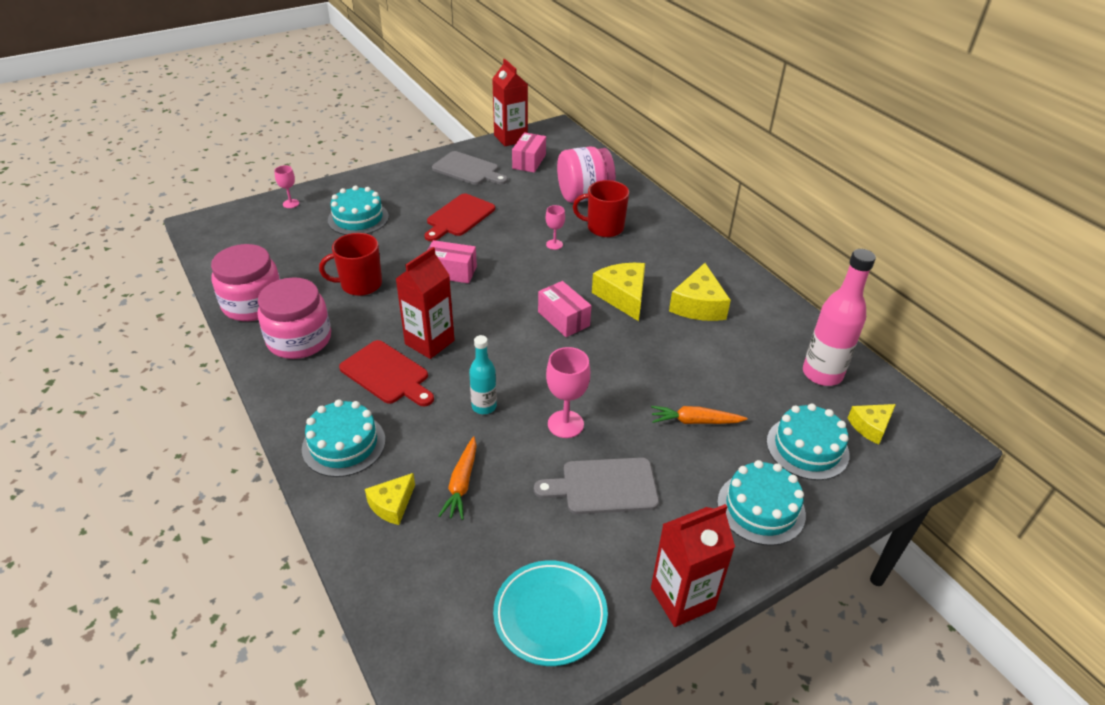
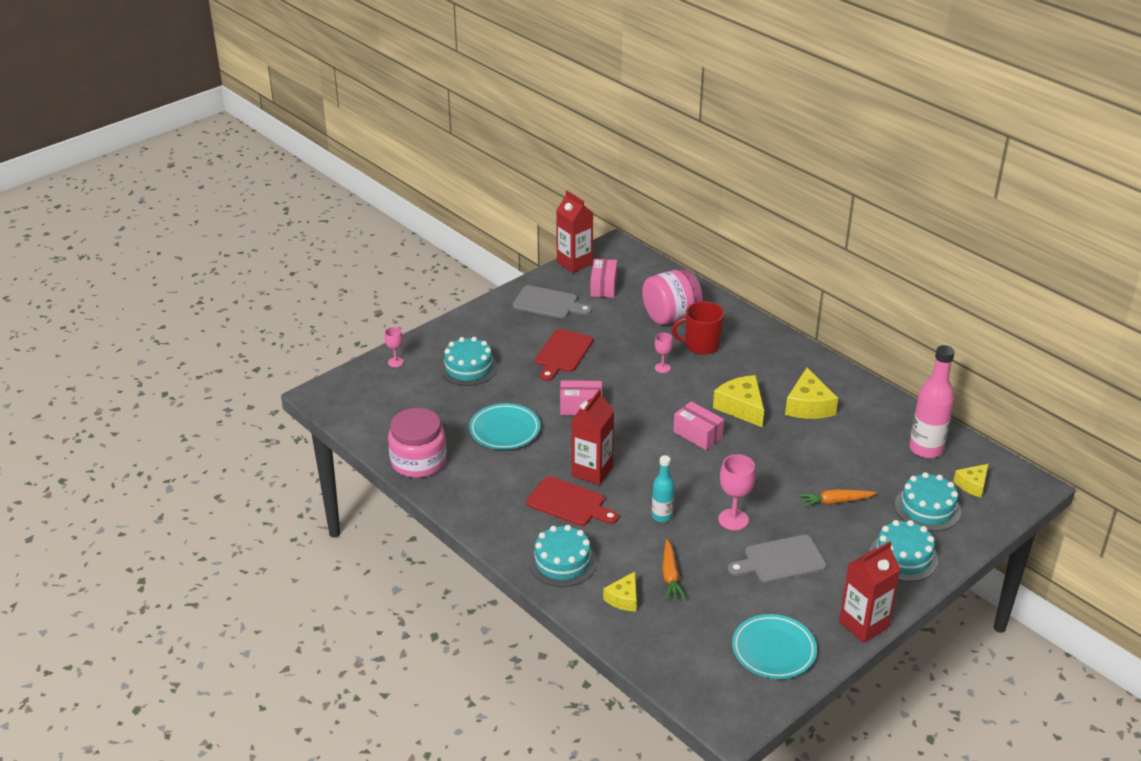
camera: 10 degrees left, 5 degrees down
pink jar [257,277,331,359] -> none
red mug [319,233,382,296] -> turquoise plate [469,403,540,450]

